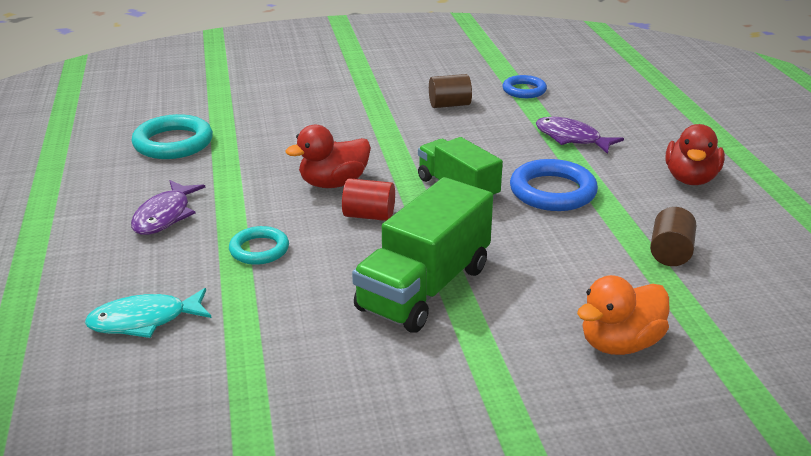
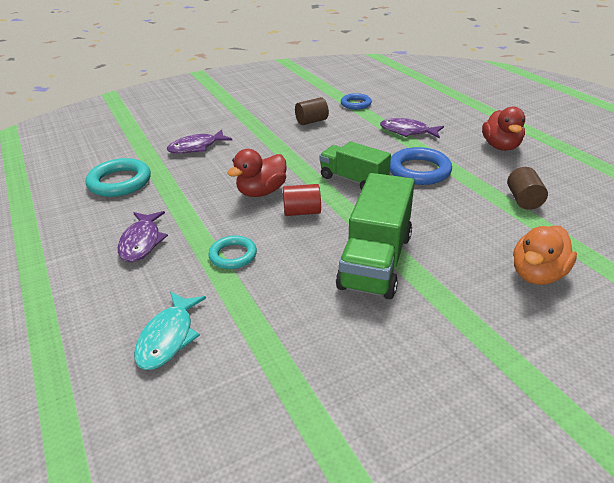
camera: 15 degrees left, 5 degrees up
turquoise fish [85,288,212,338] -> turquoise fish turned 45 degrees counterclockwise [134,292,206,370]
none -> purple fish [167,129,232,154]

